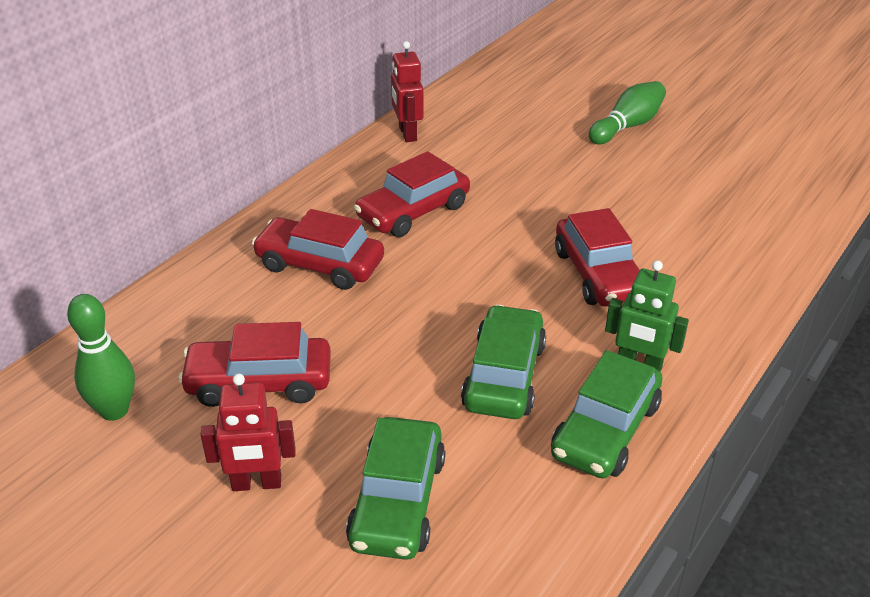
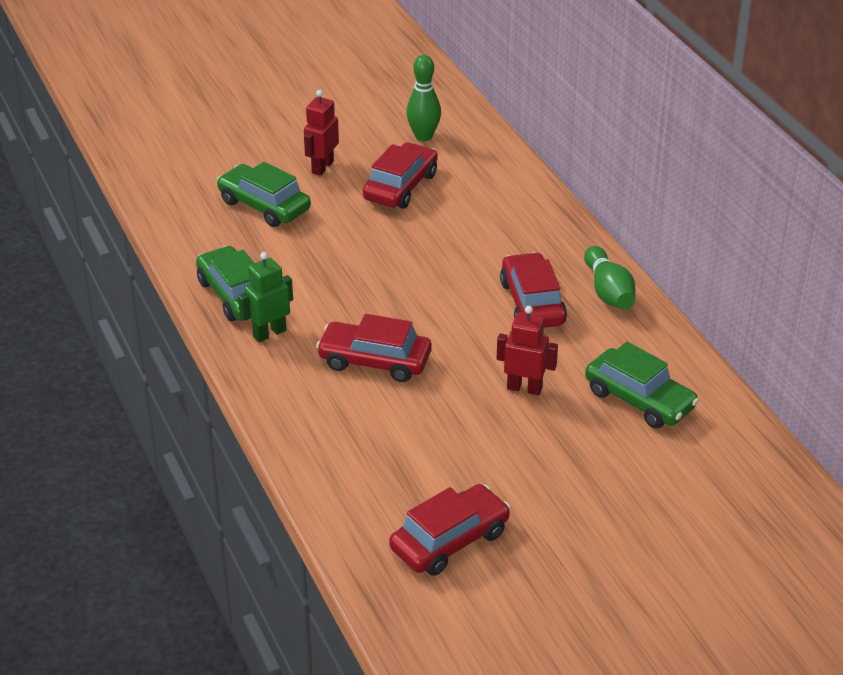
camera: 120 degrees right, 0 degrees up
red car [252,209,384,290] -> red car moved to [389,484,511,576]
red robot [391,41,424,142] -> red robot moved to [497,306,558,395]
green car [461,305,546,419] -> green car moved to [585,342,699,428]
green bowling pin [589,81,666,144] -> green bowling pin moved to [584,246,635,310]

